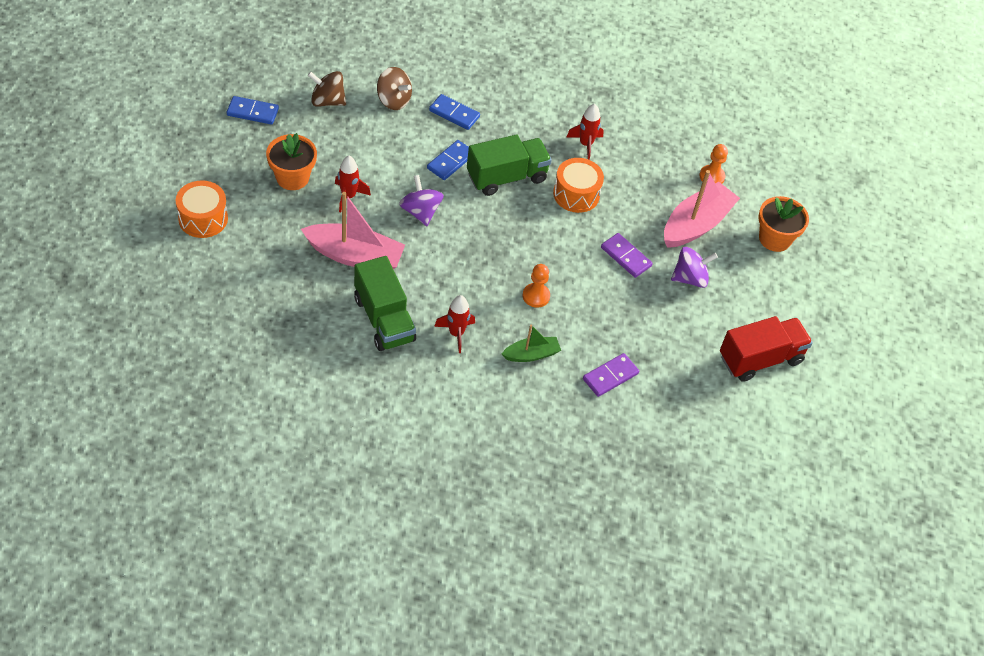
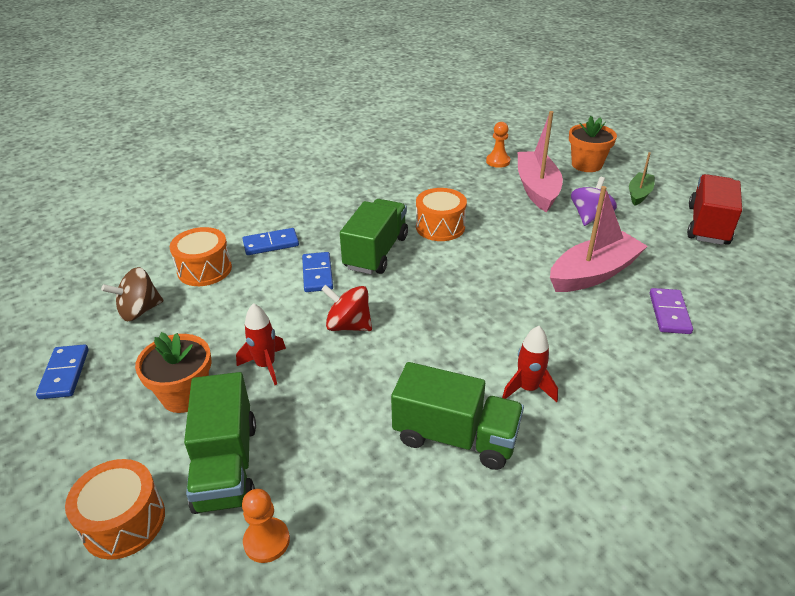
camera: 40 degrees left, 15 degrees down
blue domino [227,96,279,125] -> blue domino turned 60 degrees counterclockwise [36,344,89,399]
pink boat [301,192,405,269] -> pink boat moved to [550,186,648,292]
brown spinning top [377,67,412,110] -> orange drum [170,227,232,286]
purple spinning top [399,175,444,226] -> red spinning top [321,285,372,331]
green boat [502,325,561,362] -> green boat moved to [629,152,655,206]
orange pawn [523,264,550,308] -> orange pawn moved to [242,489,290,563]
red rocket [566,104,604,160] -> none
purple domino [601,233,653,278] -> none
none -> green truck [184,372,256,514]

